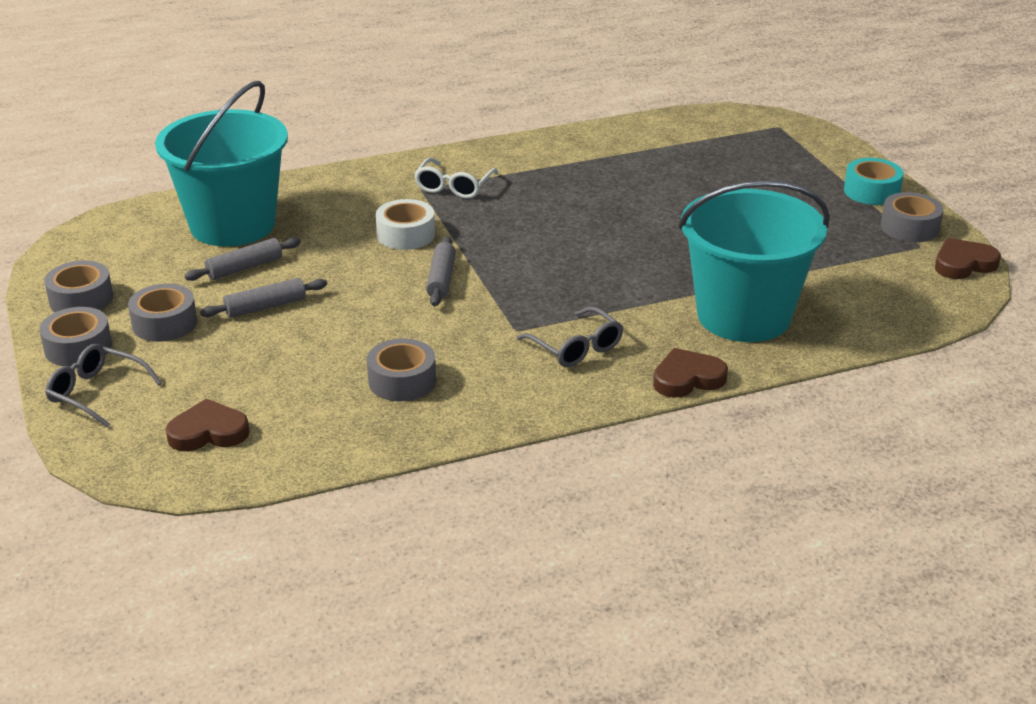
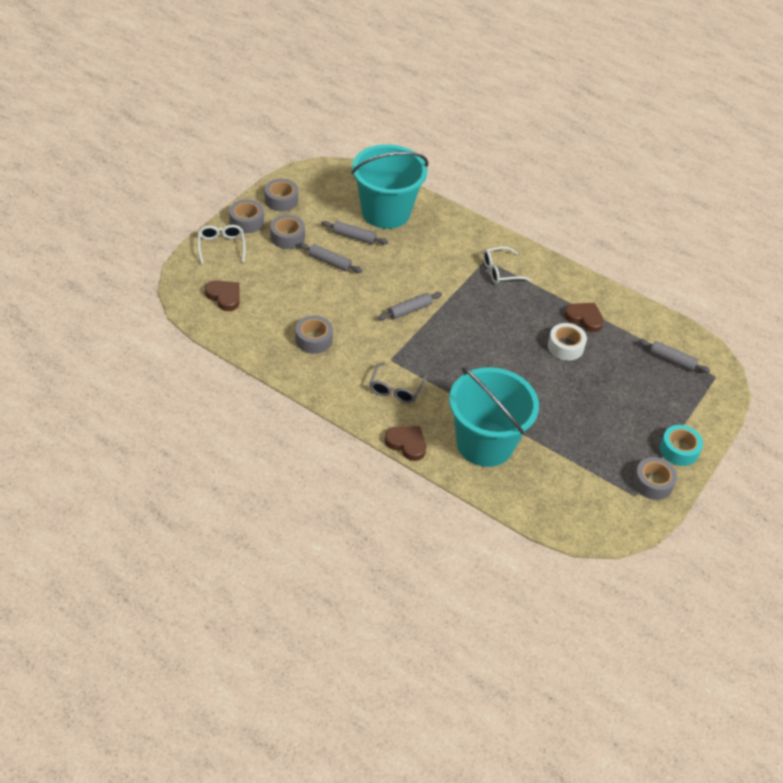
camera: 50 degrees right, 15 degrees up
grey glasses [45,344,162,428] -> white glasses [198,225,246,264]
white tape [376,199,435,250] -> white tape moved to [548,323,587,361]
brown heart [935,238,1001,279] -> brown heart moved to [564,303,604,332]
none -> grey rolling pin [638,339,710,373]

